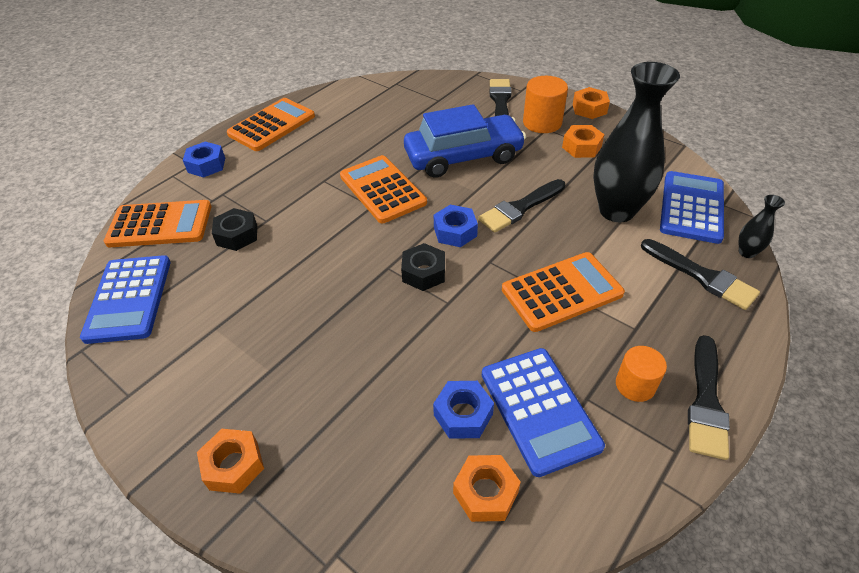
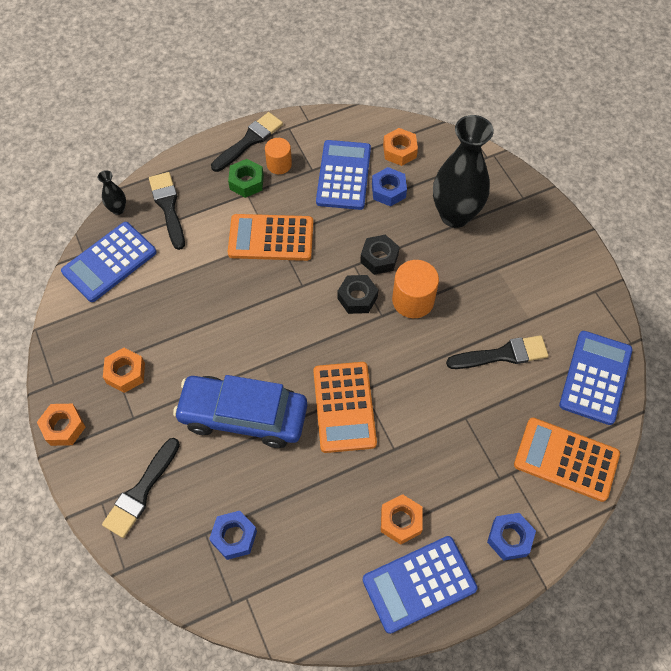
camera: 155 degrees left, 15 degrees up
orange nut [197,429,264,494] -> orange nut moved to [381,494,423,545]
black nut [212,208,257,251] -> black nut moved to [360,235,399,275]
orange calculator [227,98,315,151] -> blue calculator [363,536,477,634]
blue nut [434,205,478,247] -> blue nut moved to [209,511,257,560]
black brush [478,179,565,233] -> black brush moved to [446,335,549,369]
orange cylinder [523,76,568,133] -> orange cylinder moved to [392,260,439,318]
black vase [593,62,680,222] -> black vase moved to [433,115,494,228]
none -> green nut [228,159,264,198]

